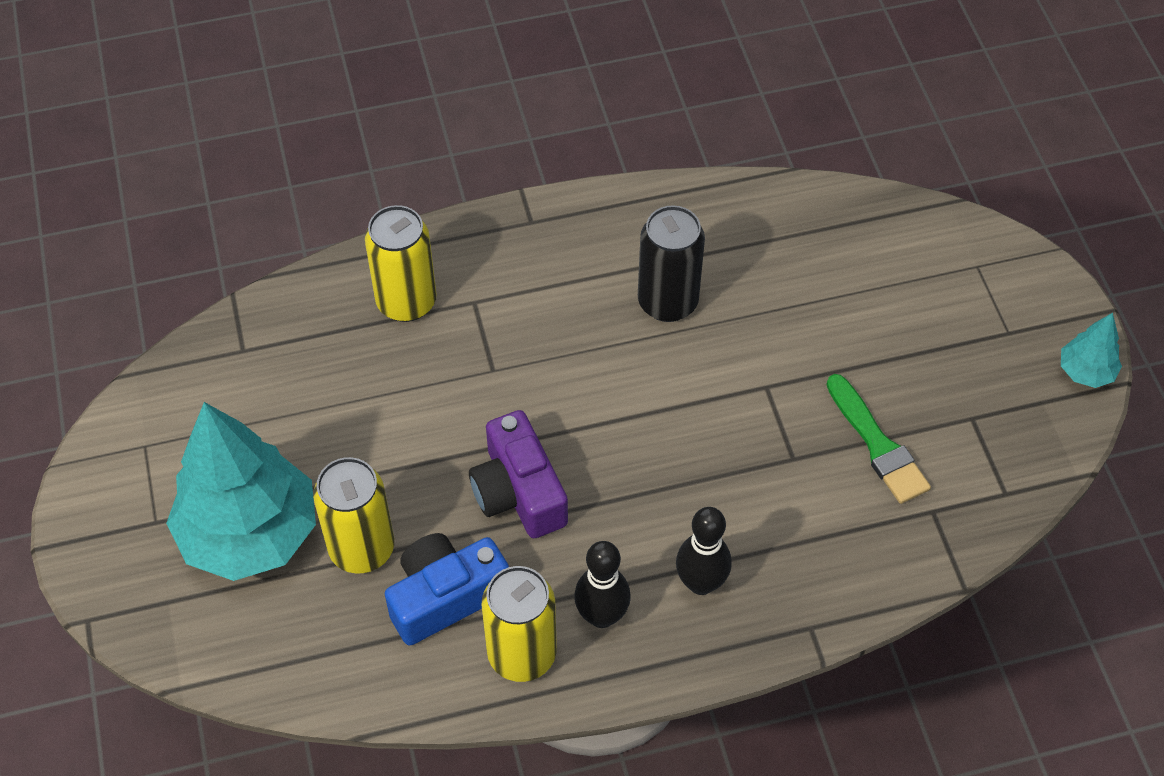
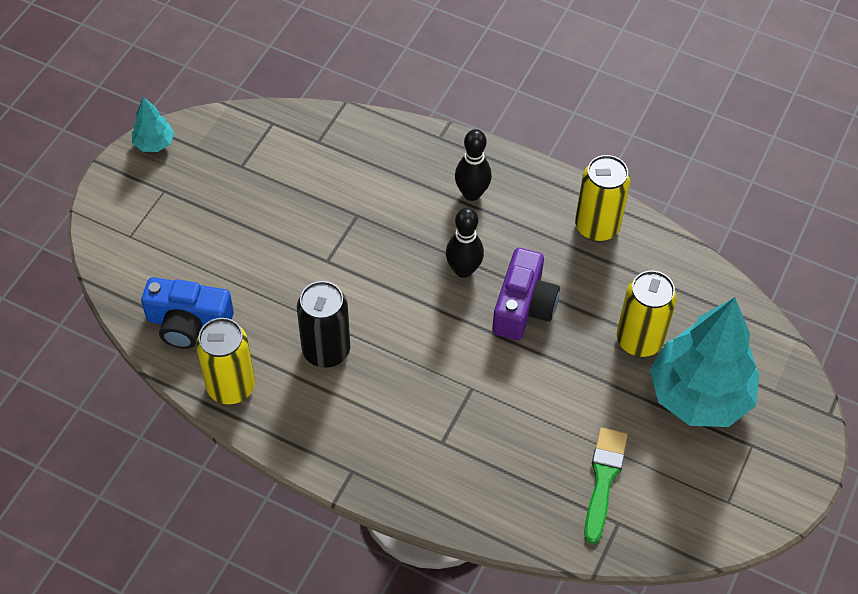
camera: 140 degrees left, 0 degrees up
yellow can [365,205,437,322] -> yellow can moved to [196,318,255,404]
blue camera [385,533,509,645] -> blue camera moved to [141,277,234,349]
black bowling pin [574,541,631,628] -> black bowling pin moved to [446,208,484,278]
green brush [826,374,931,504] -> green brush moved to [584,427,628,544]

